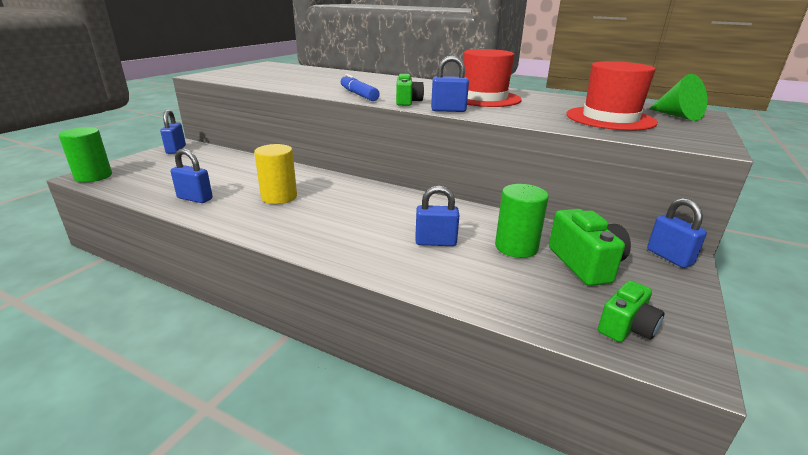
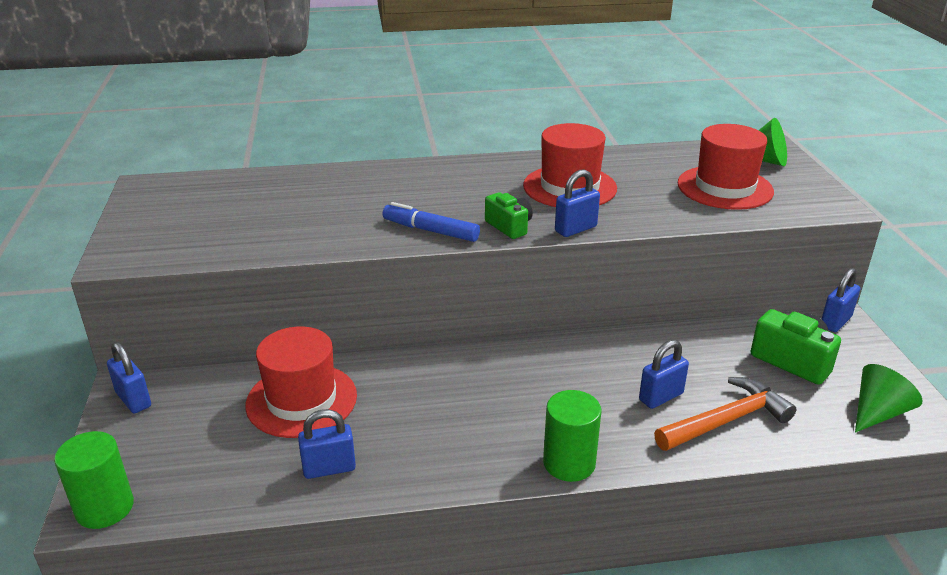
camera: 35 degrees left, 5 degrees up
yellow cylinder [254,144,297,204] -> none
green cylinder [495,184,549,258] -> green cylinder moved to [543,390,602,482]
green camera [598,280,664,342] -> green cone [855,364,922,433]
blue padlock [647,198,707,268] -> blue padlock turned 75 degrees counterclockwise [822,268,860,332]
none -> red hat [245,326,357,438]
none -> orange hammer [654,377,796,451]

